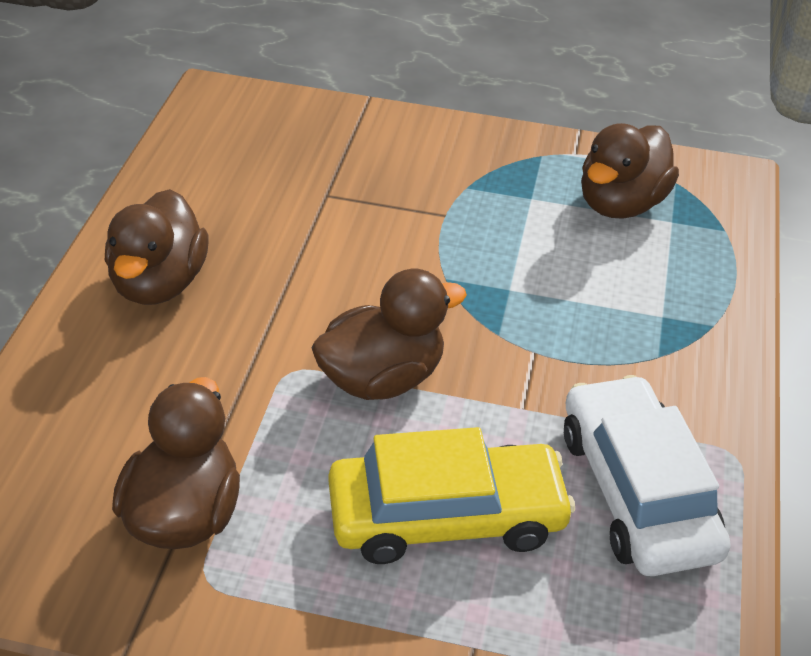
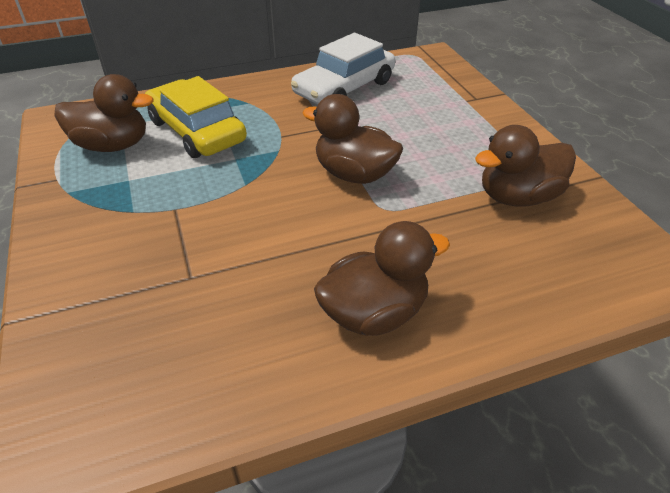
camera: 120 degrees left, 0 degrees up
yellow car [328,427,575,564] -> yellow car moved to [145,76,247,158]

